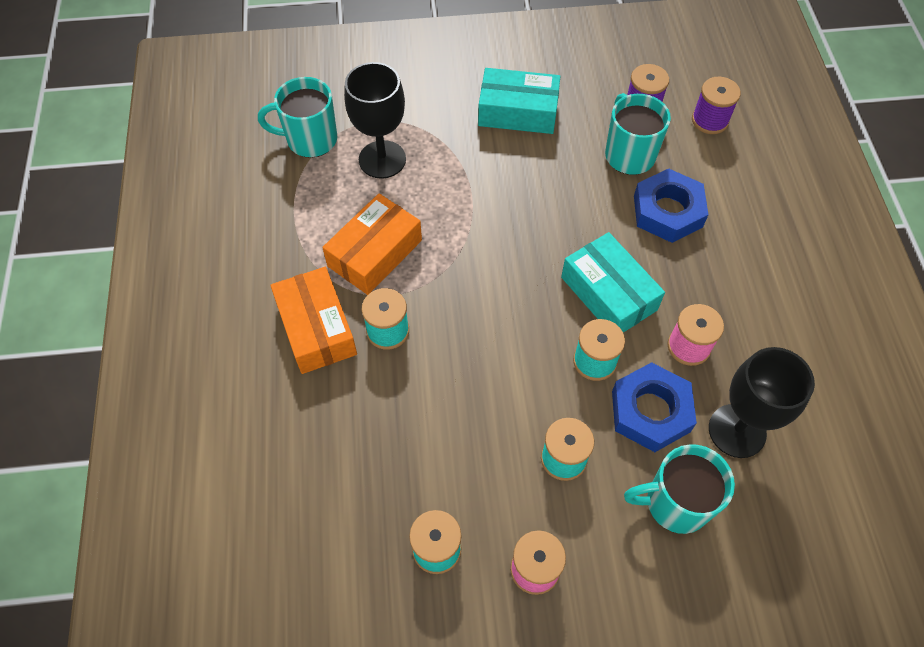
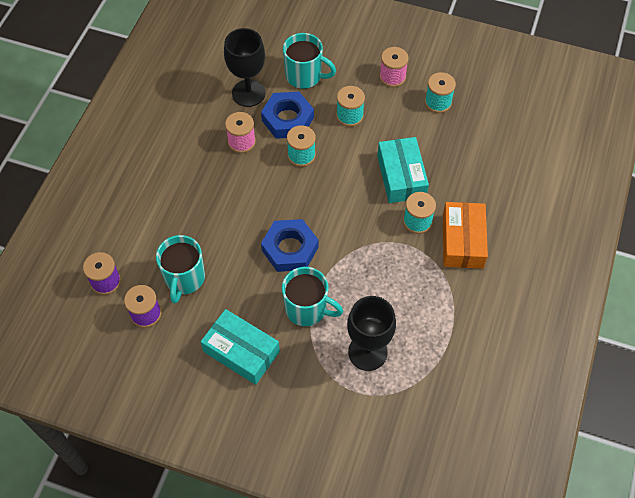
camera: 155 degrees left, 0 degrees up
turquoise mug [258,77,337,158] -> turquoise mug moved to [282,267,343,326]
orange box [322,193,422,295] -> none
turquoise box [561,232,665,333] -> turquoise box moved to [377,137,429,203]
blue nut [634,168,709,243] -> blue nut moved to [261,219,318,272]

